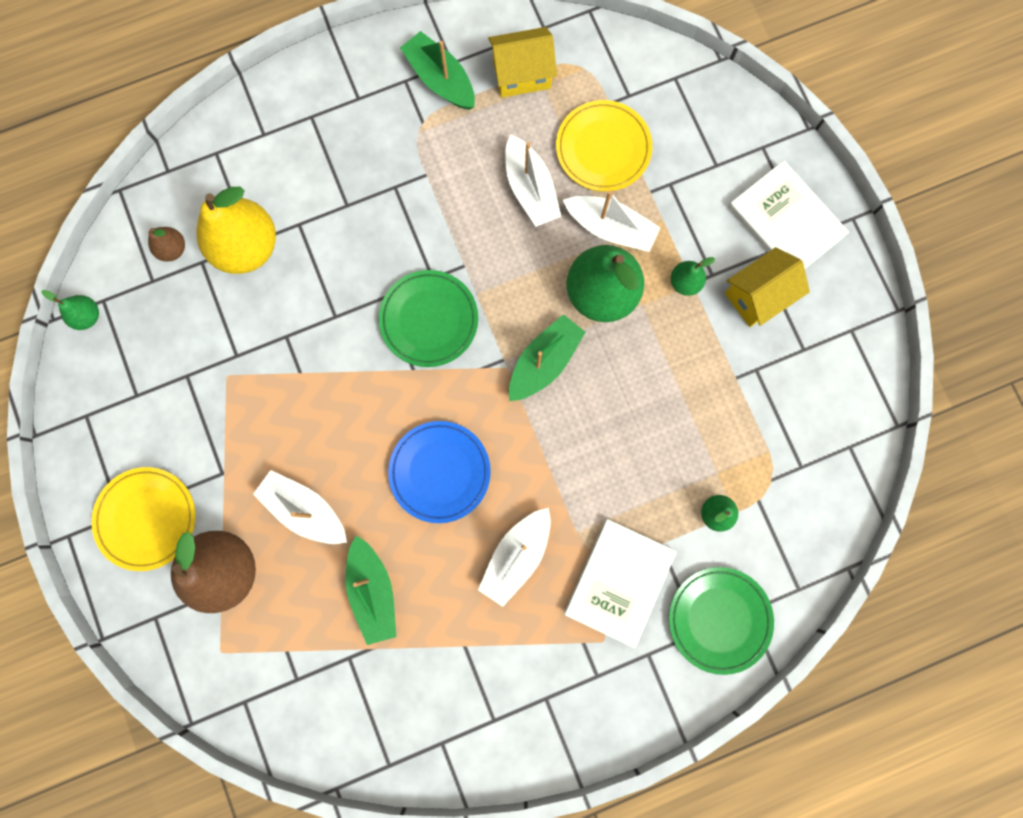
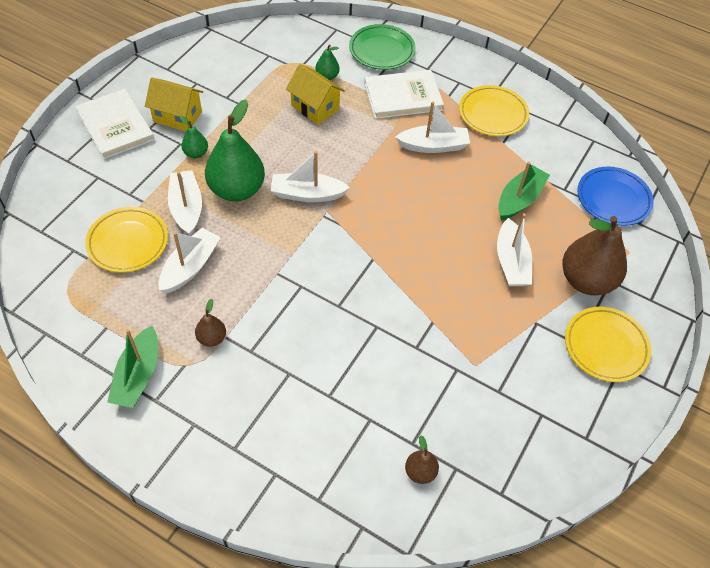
camera: 130 degrees left, 25 degrees down
green pear [42,290,99,330] -> none
yellow pear [197,187,276,274] -> none
green plate [379,270,478,367] -> none
blue plate [388,421,491,523] -> blue plate moved to [577,166,654,226]
yellow house [488,27,557,98] -> yellow house moved to [286,64,345,125]
green boat [509,314,586,401] -> white boat [271,151,350,202]
white book [728,160,849,269] -> white book turned 45 degrees counterclockwise [75,89,154,159]
none -> brown pear [195,299,226,347]
none -> yellow plate [459,85,529,136]

